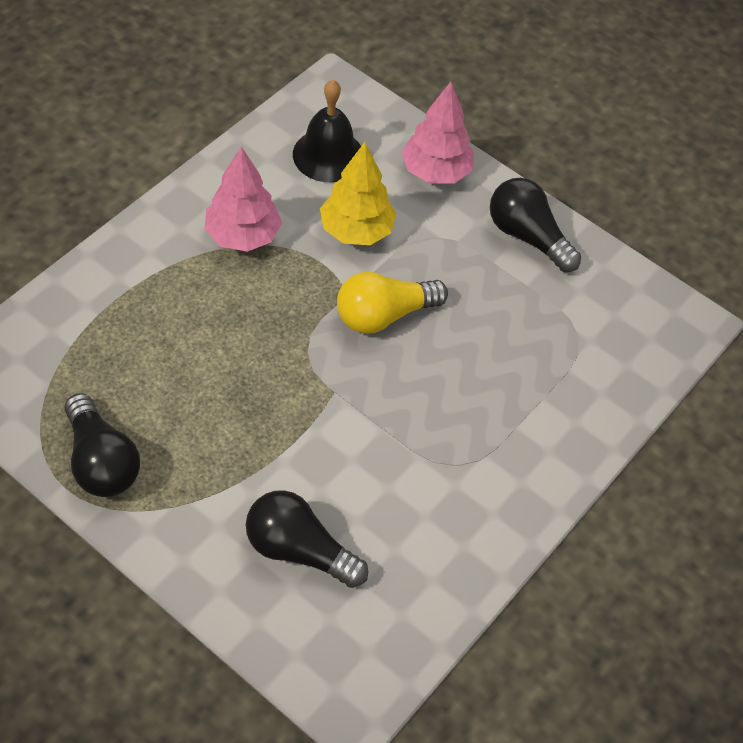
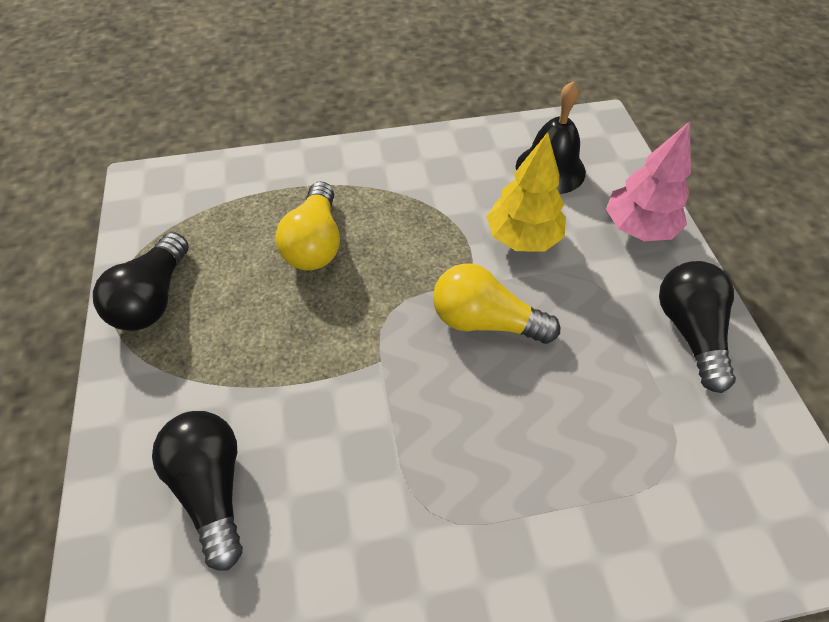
camera: 45 degrees right, 0 degrees up
pink tree [204,147,282,252] -> none
none -> yellow light bulb [276,181,340,270]

